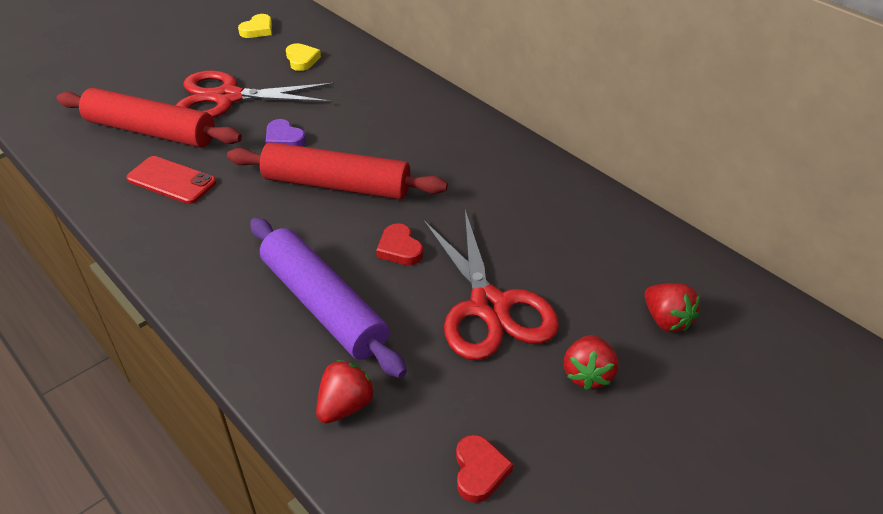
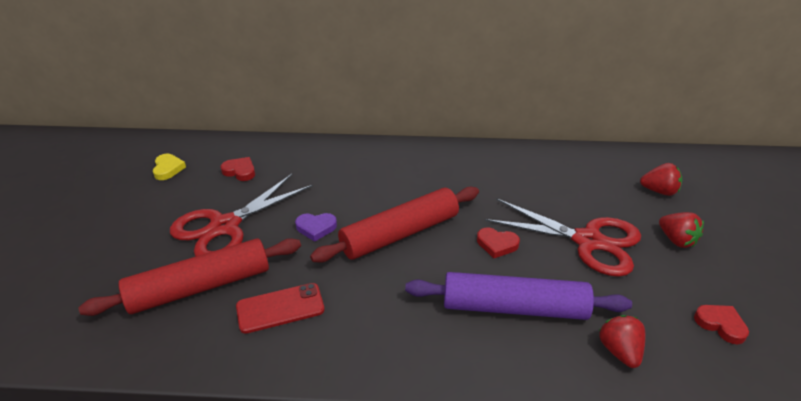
camera: 45 degrees left, 5 degrees down
yellow heart [286,43,321,71] -> red heart [221,157,255,181]

